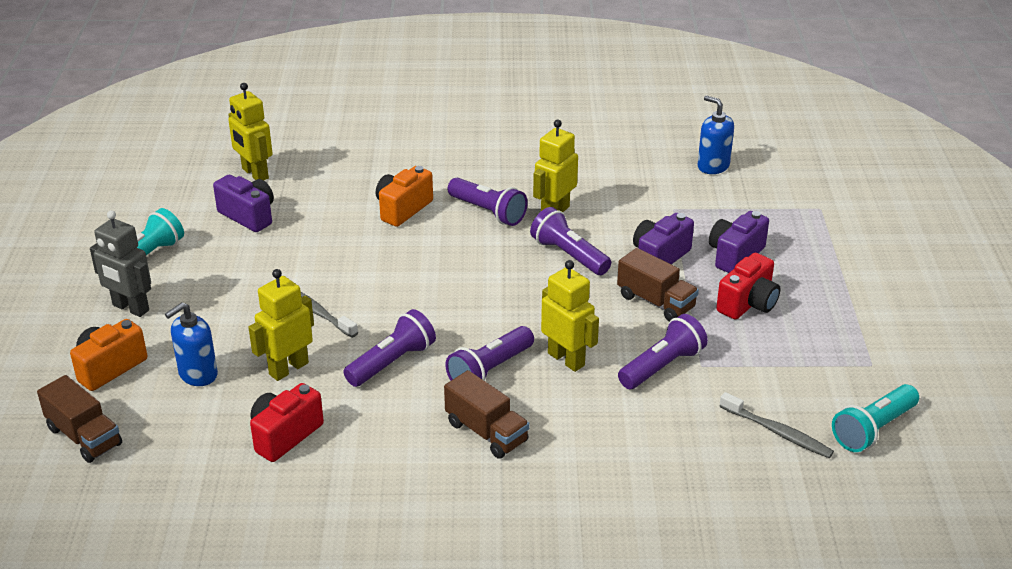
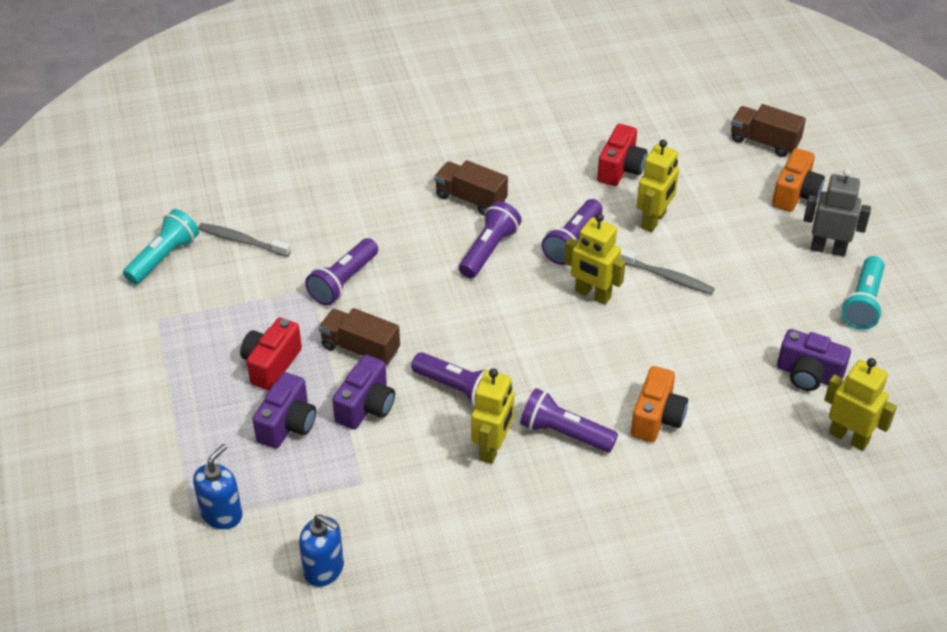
camera: 165 degrees right, 10 degrees up
blue soap dispenser [165,302,218,386] -> blue soap dispenser moved to [193,444,242,529]
yellow robot [541,260,599,372] -> yellow robot moved to [564,214,626,305]

